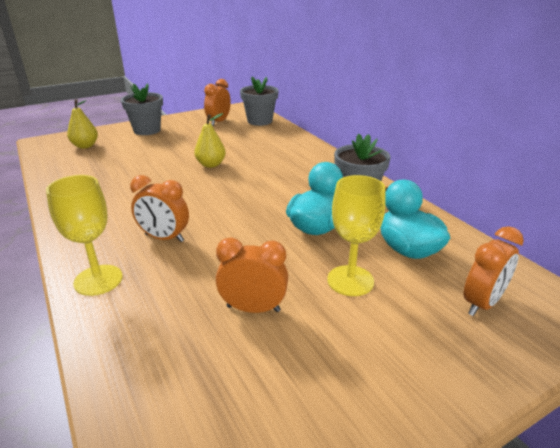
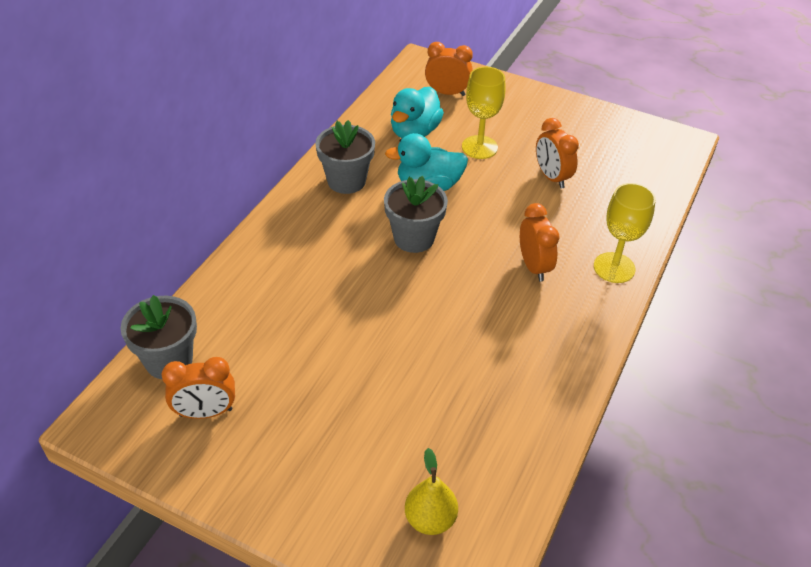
camera: 125 degrees left, 15 degrees up
grey flower pot [121,83,163,135] -> grey flower pot moved to [384,176,448,253]
yellow pear [194,113,226,168] -> none

